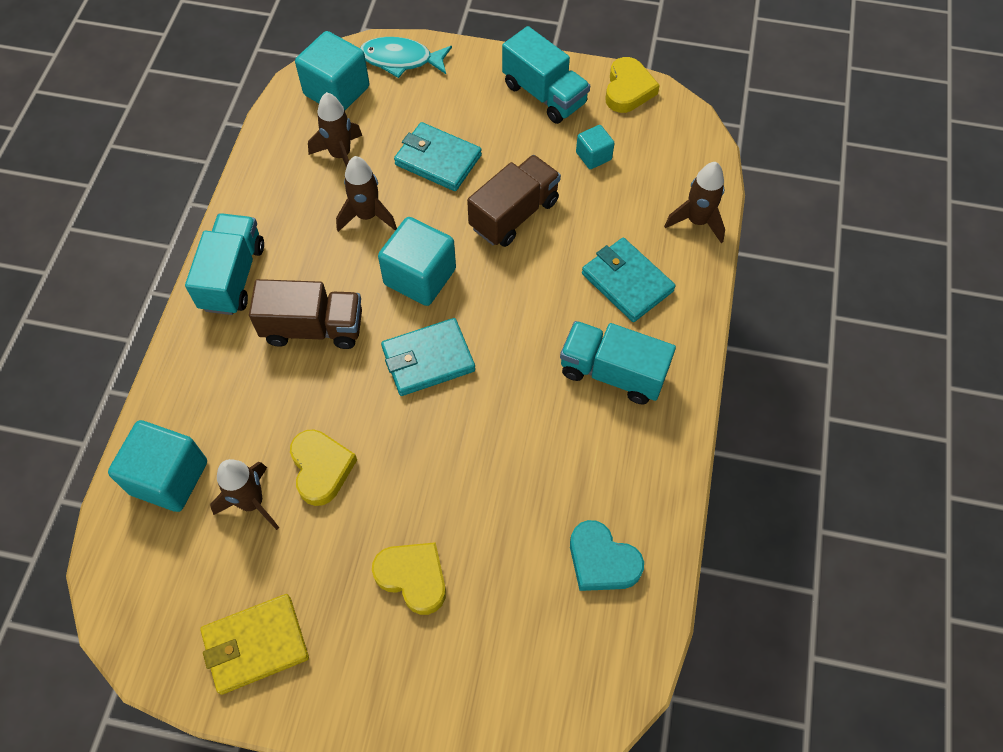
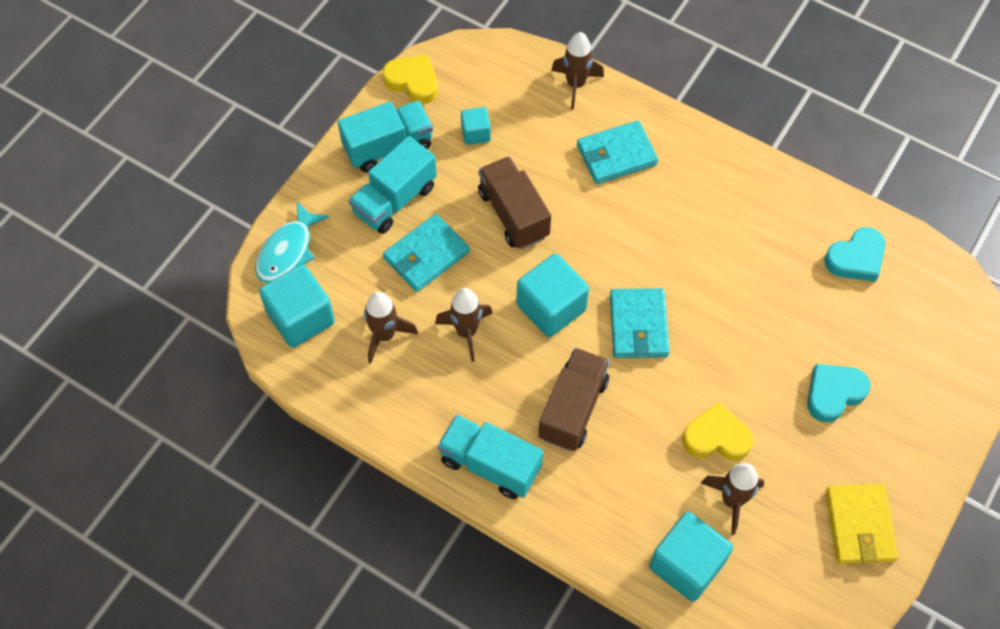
camera: 70 degrees left, 0 degrees up
yellow heart [372,542,446,615] -> turquoise heart [807,364,871,422]
turquoise truck [560,321,676,404] -> turquoise truck moved to [349,136,437,234]

